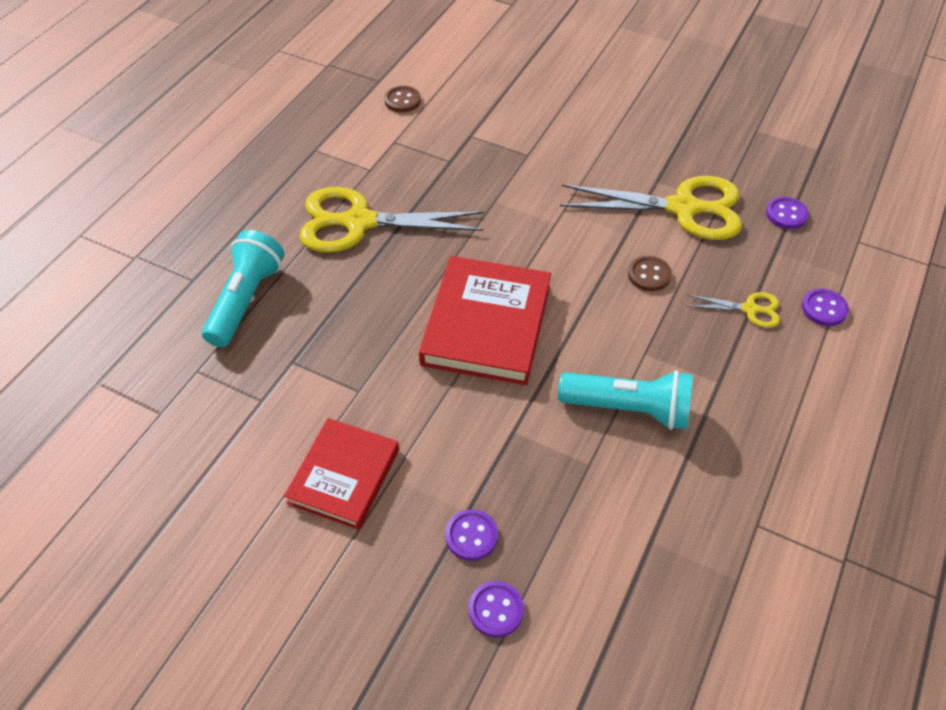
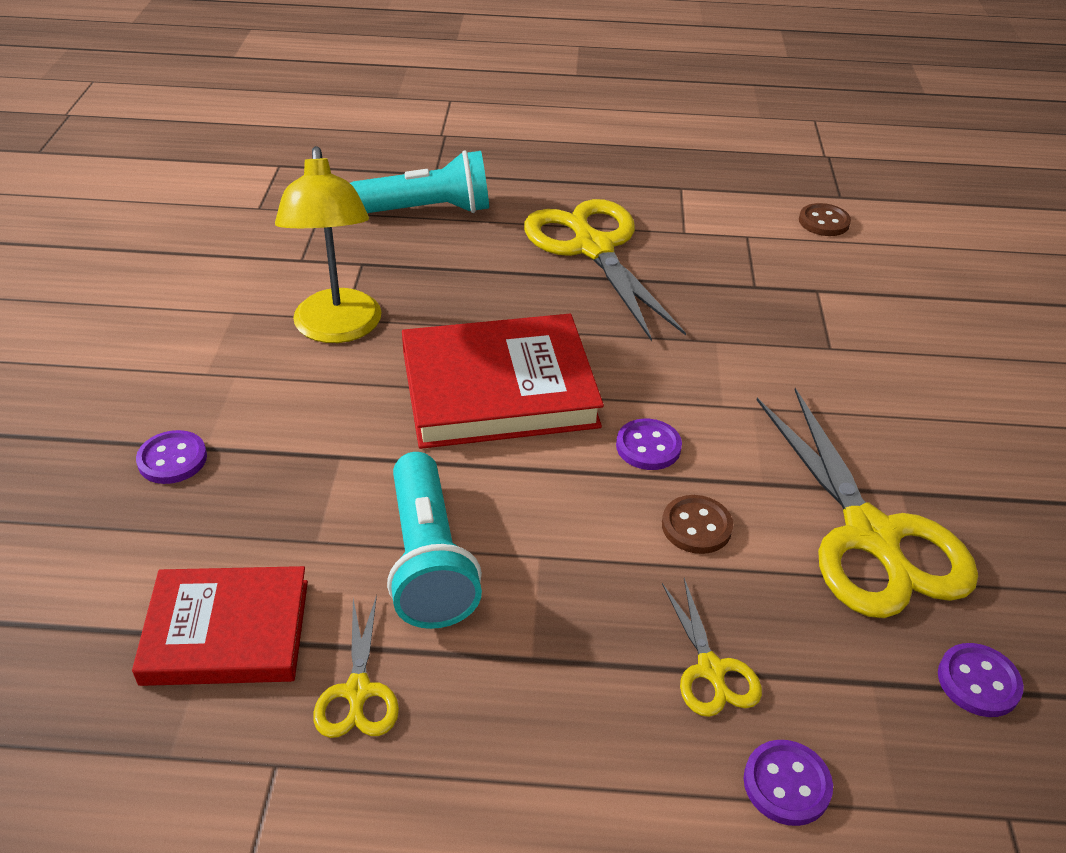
camera: 65 degrees right, 10 degrees down
red book [284,418,399,530] -> red book moved to [132,566,308,686]
purple button [468,581,524,638] -> purple button moved to [616,419,682,470]
none -> yellow lamp [275,146,381,343]
none -> yellow scissors [313,595,399,738]

